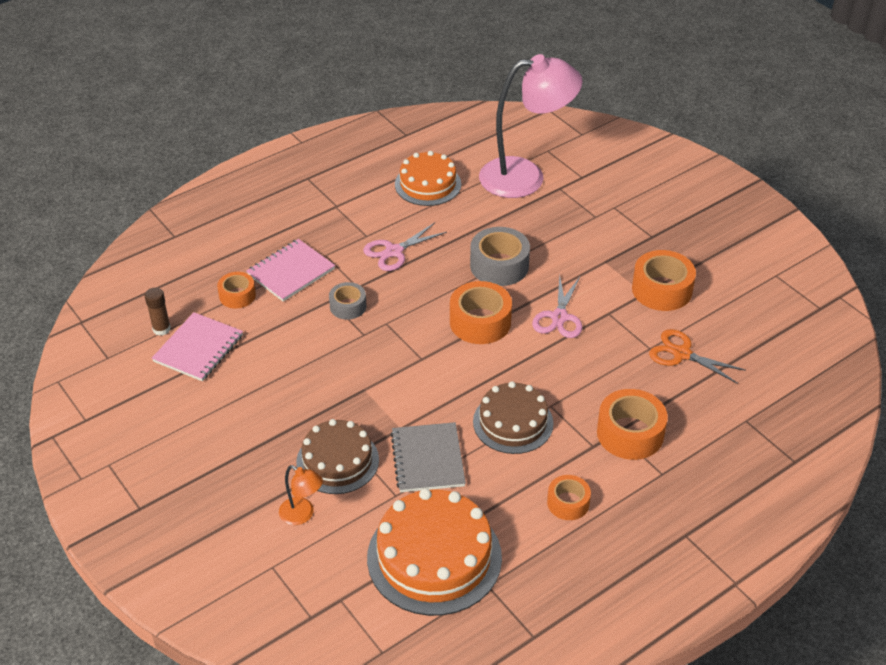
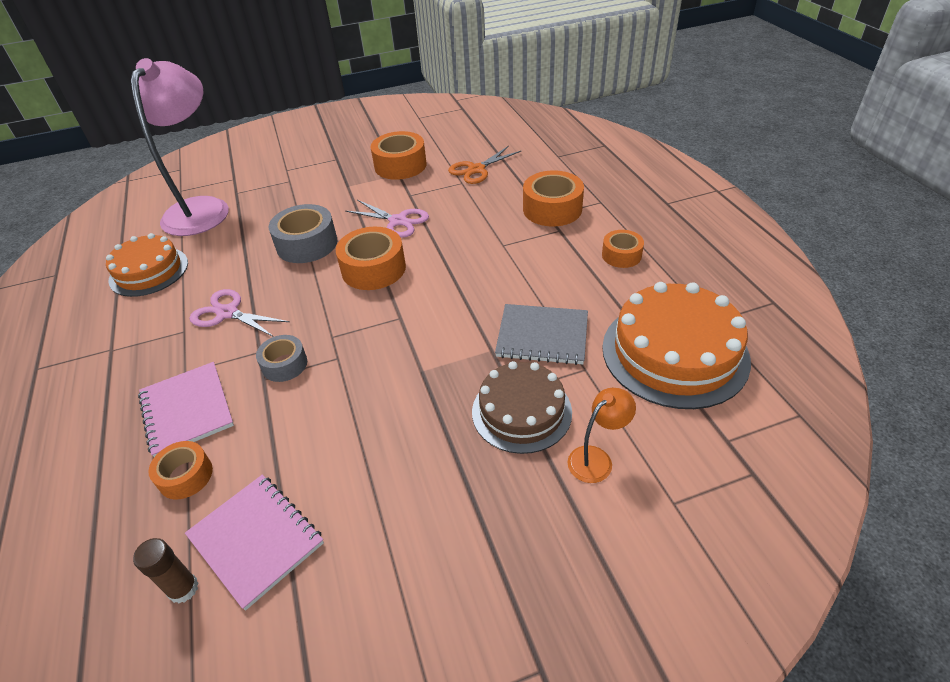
camera: 70 degrees left, 0 degrees up
pink scissors [363,223,447,271] -> pink scissors turned 135 degrees clockwise [190,289,290,337]
brown cake [473,381,554,454] -> none

